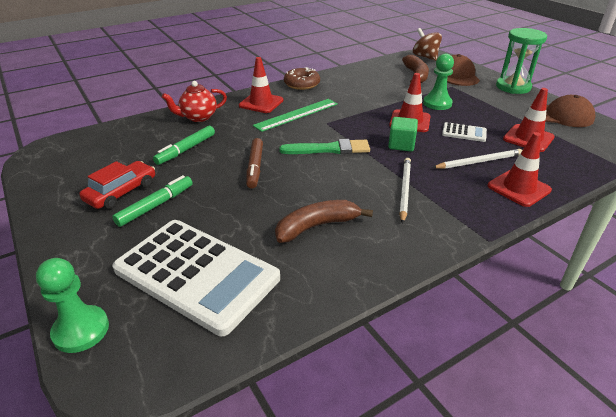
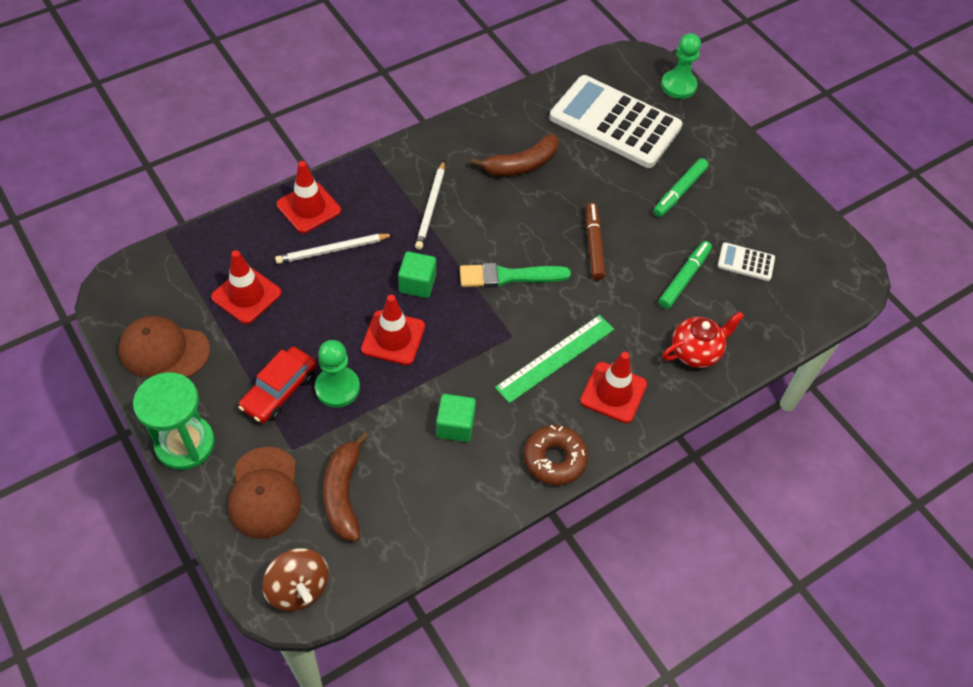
camera: 175 degrees right, 20 degrees up
red car [79,161,155,209] -> red car moved to [238,347,317,423]
white calculator [442,122,487,142] -> white calculator moved to [718,242,775,281]
none -> green cube [436,394,476,442]

